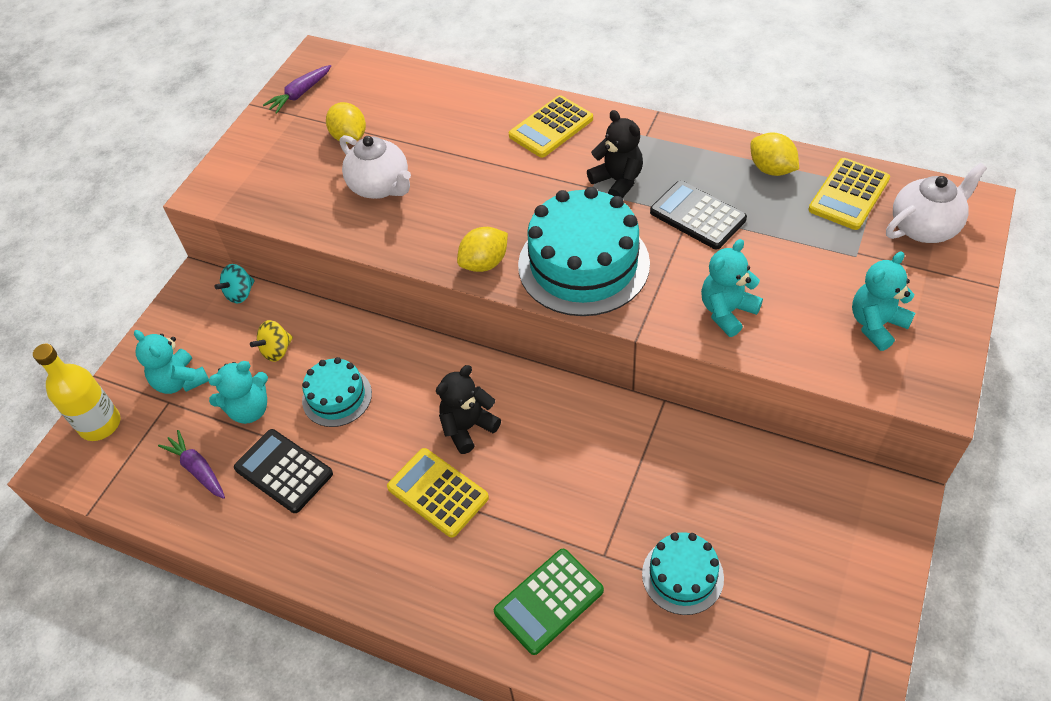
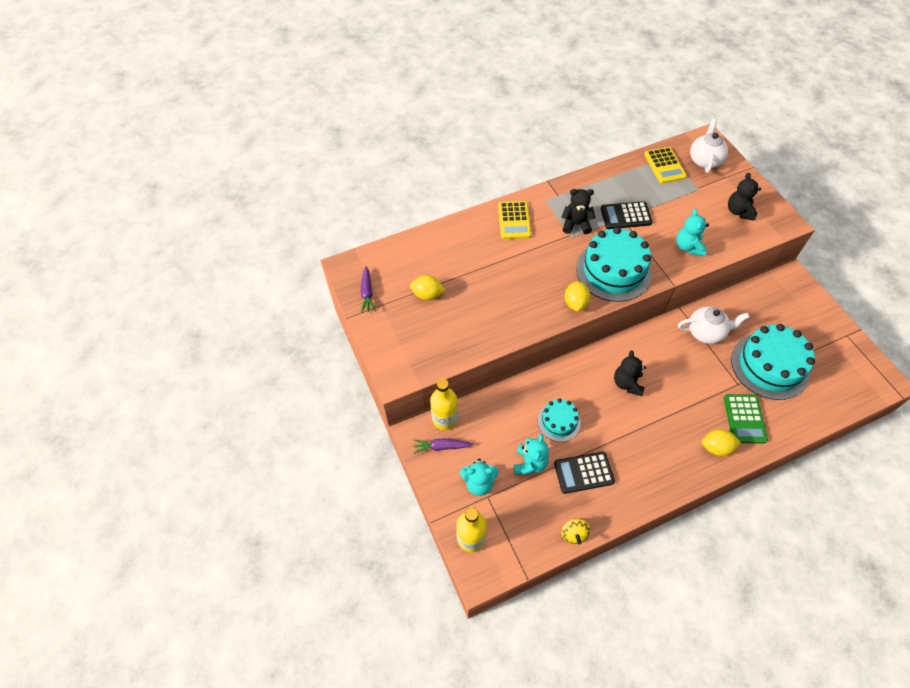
camera: 50 degrees left, 5 degrees up
purple carrot [158,430,225,499] -> purple carrot moved to [413,438,474,454]
turquoise spinning top [214,264,255,303] -> yellow bottle [430,379,458,430]
yellow spinning top [250,320,293,362] -> yellow spinning top moved to [561,519,591,545]
white teapot [340,135,411,199] -> white teapot moved to [678,307,750,344]
yellow calculator [387,448,489,538] -> none
turquoise cake [642,532,724,615] -> turquoise cake [731,324,815,400], size x1.83
yellow lemon [750,132,799,176] -> yellow lemon moved to [702,429,741,456]
turquoise teddy bear [852,251,915,351] -> black teddy bear [728,173,761,221]

